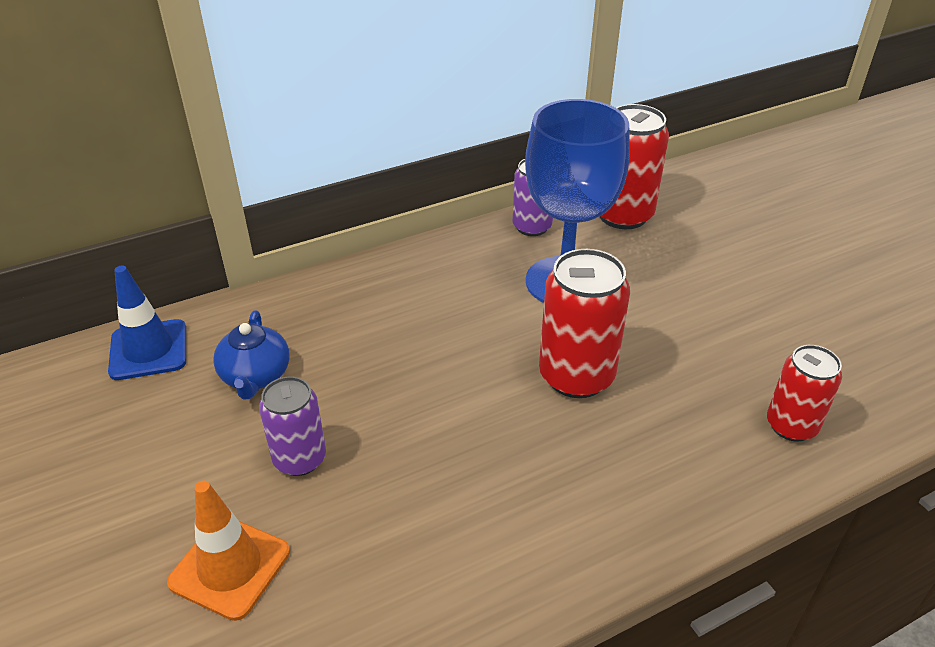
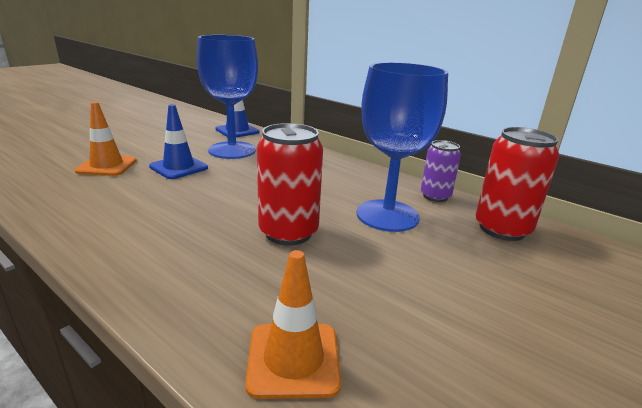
camera: 65 degrees right, 15 degrees down
blue teapot [213,310,290,400] -> blue goblet [197,35,258,159]
purple can [259,377,326,476] -> blue traffic cone [149,104,208,179]
red can [767,345,842,442] -> orange traffic cone [245,250,341,399]

